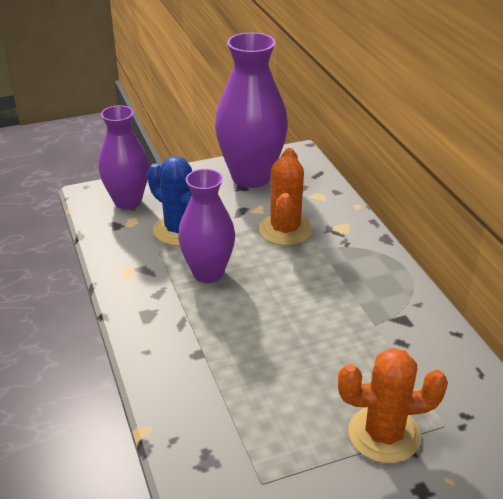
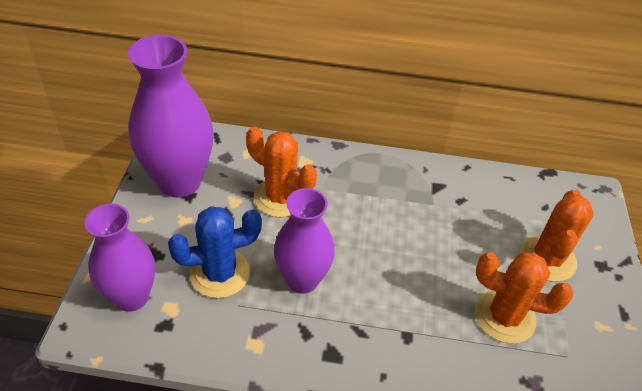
camera: 65 degrees left, 10 degrees up
none -> orange cactus [475,252,573,344]

